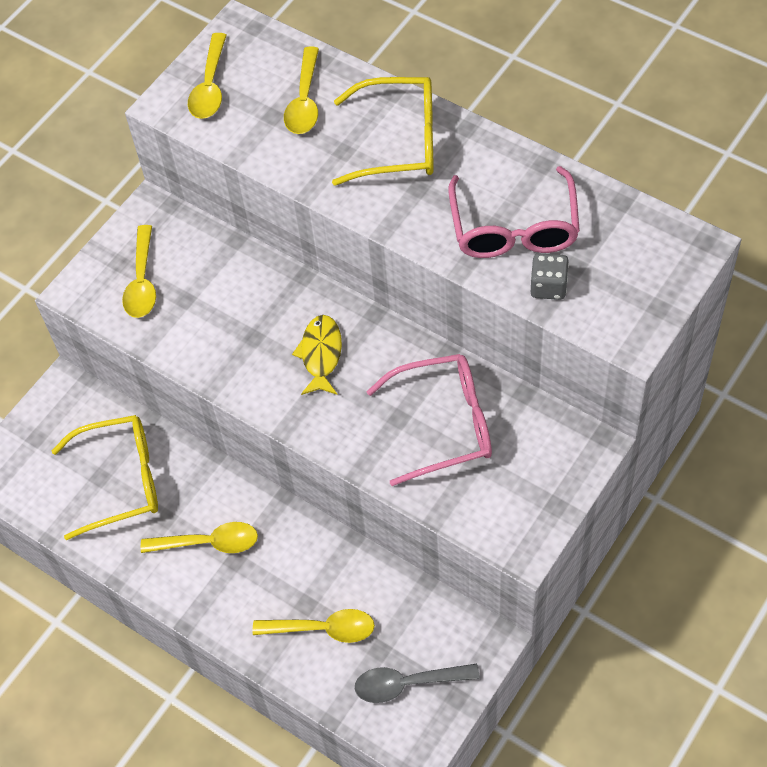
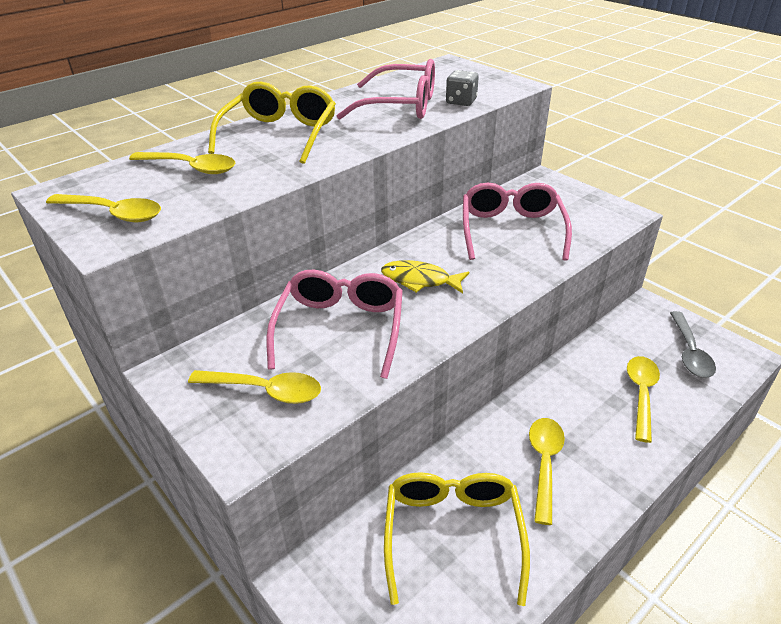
camera: 80 degrees left, 20 degrees down
none -> pink glasses [267,270,403,379]

